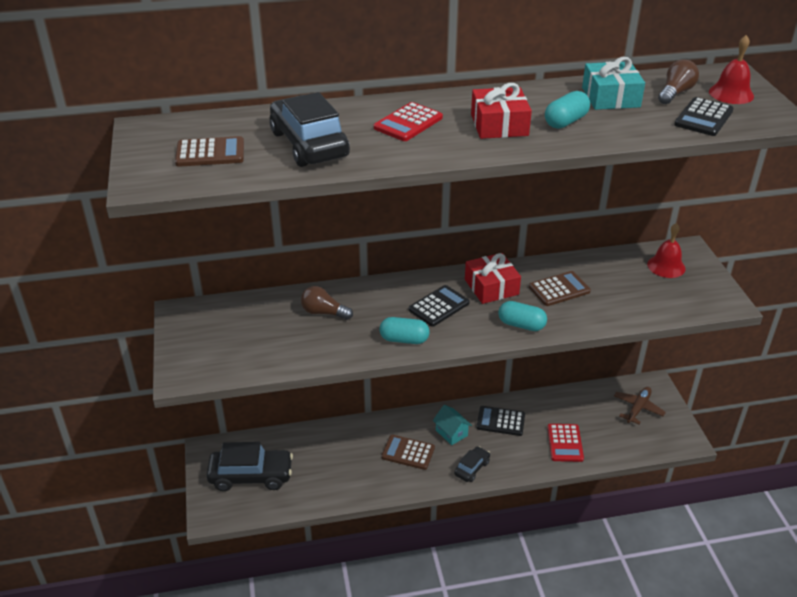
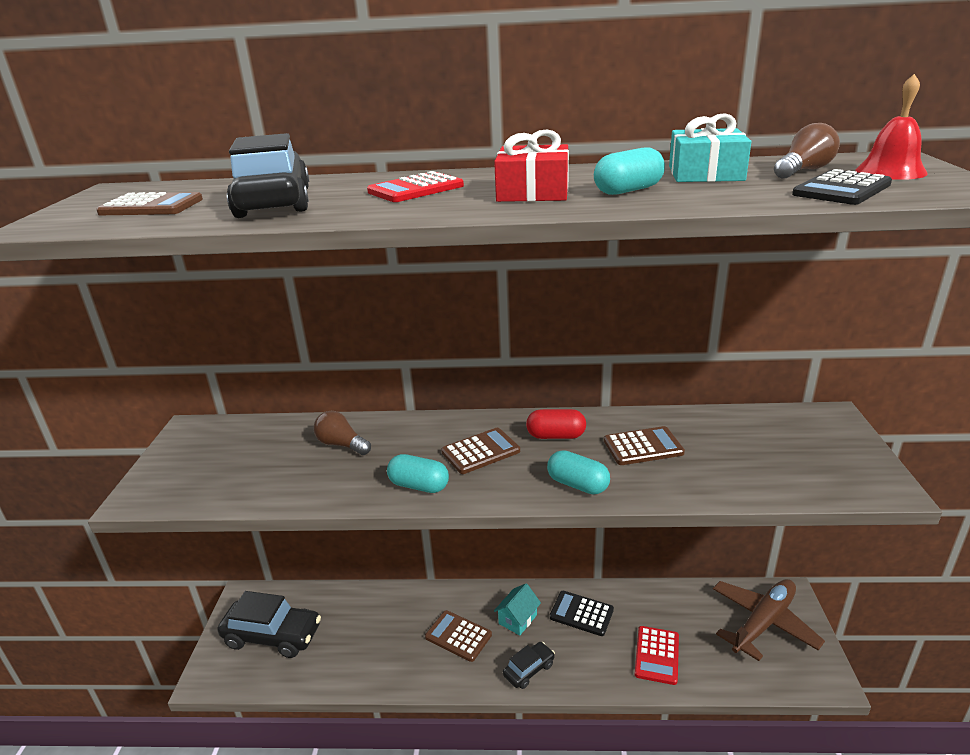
camera: 15 degrees right, 10 degrees down
black calculator [409,285,470,327] -> brown calculator [441,428,520,474]
turquoise house [433,405,472,445] -> turquoise house turned 60 degrees clockwise [494,583,541,636]
red gift [465,253,521,304] -> red capsule [526,409,586,439]
brown plane [614,387,666,424] -> brown plane [713,579,825,661], size x1.63
red bell [647,223,686,278] -> none

